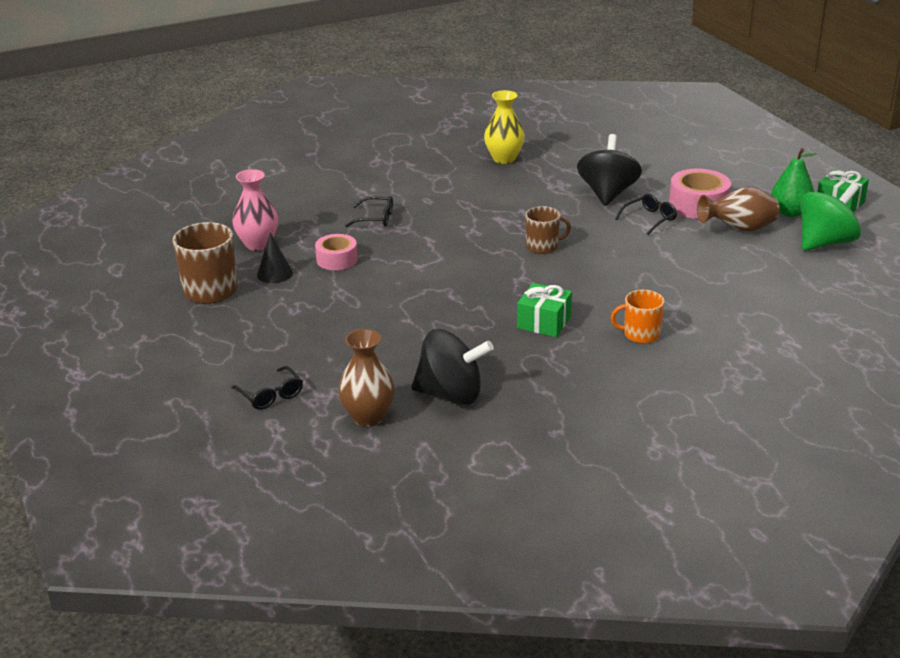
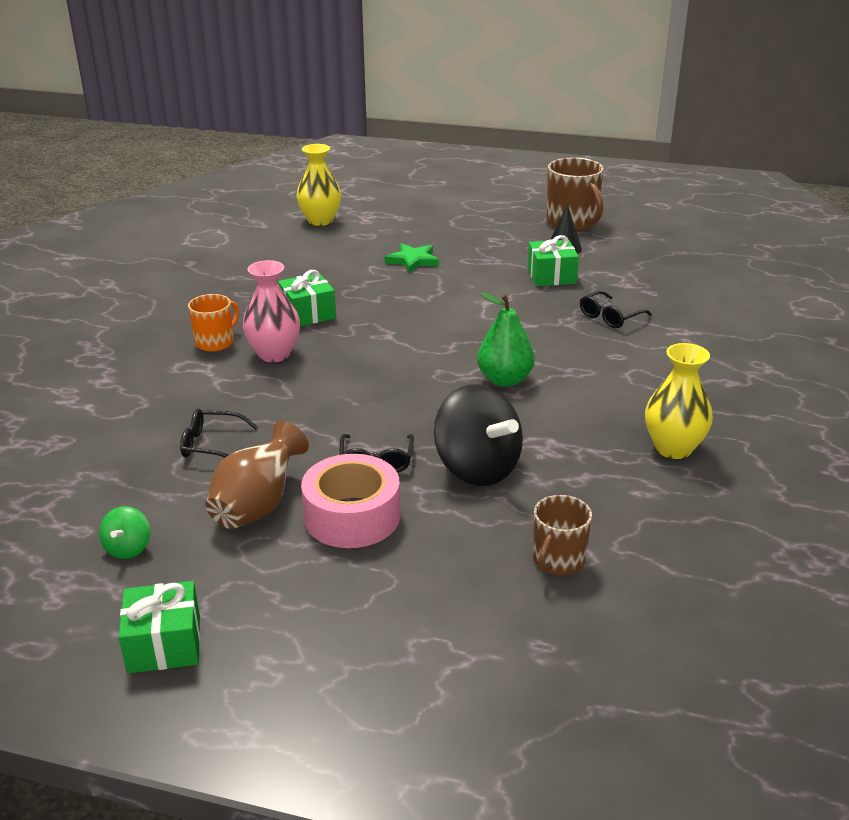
camera: 130 degrees right, 0 degrees up
black glasses [231,366,303,410] -> black glasses moved to [180,408,258,458]
pink vase [232,169,278,251] -> pink vase moved to [243,260,300,362]
pink tape [315,234,358,270] -> green gift [528,235,579,286]
brown vase [338,329,395,427] -> yellow vase [297,144,341,226]
black spinning top [411,329,494,405] -> none
brown mug [525,206,571,254] -> brown mug moved to [533,495,592,575]
green pear [771,148,817,217] -> green pear moved to [477,293,535,387]
green spinning top [800,183,861,251] -> green spinning top [99,506,150,559], size x0.47
none -> green star [385,243,439,273]

